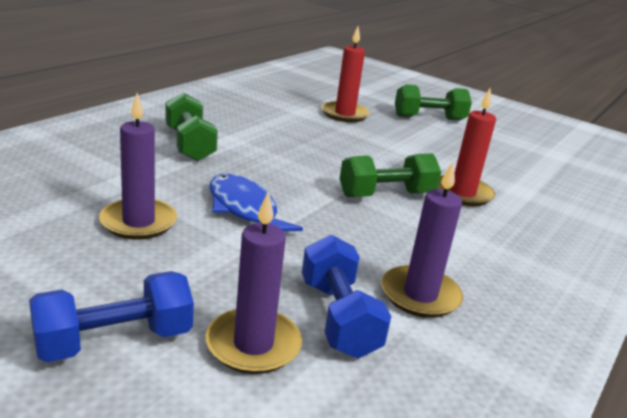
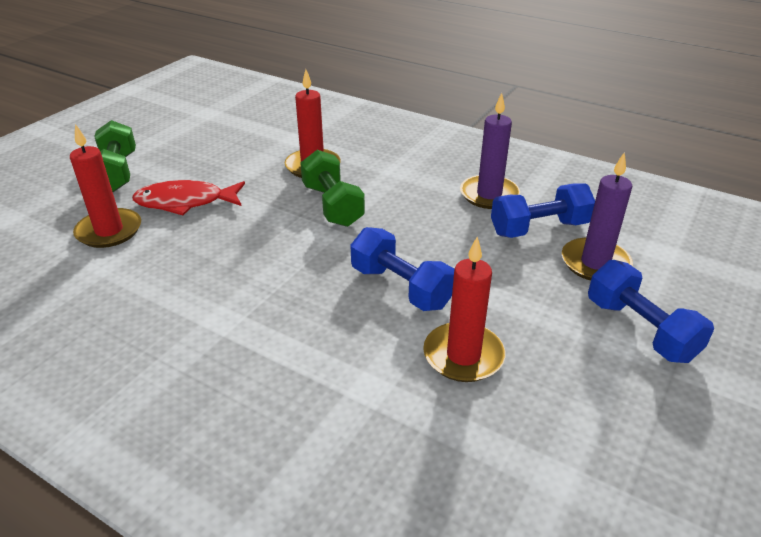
camera: 90 degrees left, 10 degrees up
purple candle [99,93,177,240] -> red candle [423,237,505,382]
green dumbbell [165,92,218,161] -> none
blue fish [209,174,303,231] -> blue dumbbell [350,227,454,311]
none -> red fish [132,180,245,215]

